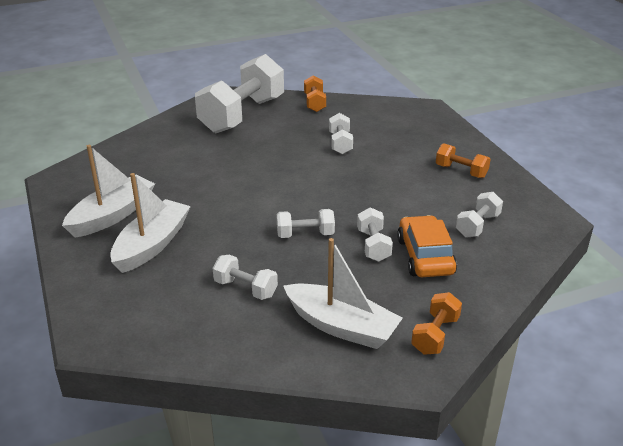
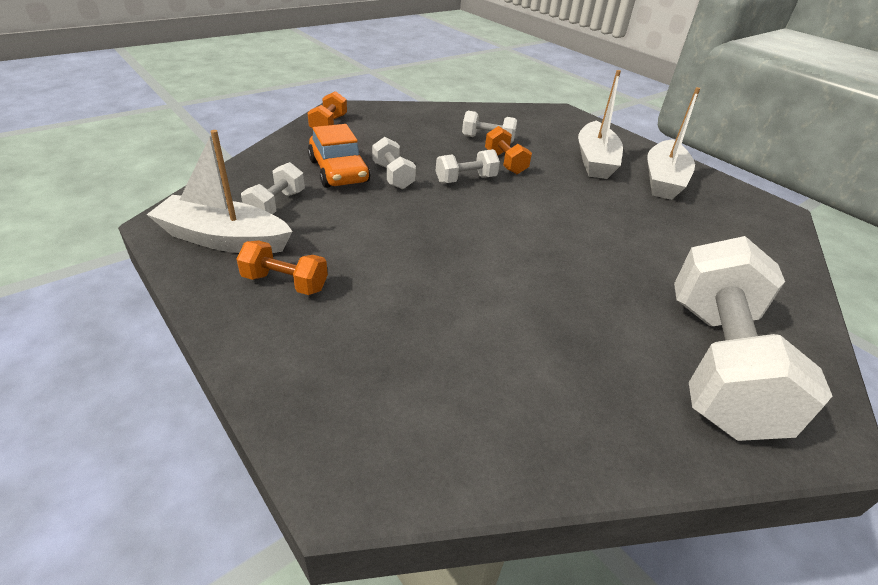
camera: 160 degrees right, 5 degrees up
white boat [284,238,403,349] -> white boat moved to [147,130,293,253]
orange dumbbell [304,75,326,112] -> orange dumbbell moved to [485,126,532,174]
white dumbbell [329,113,353,154] -> none

